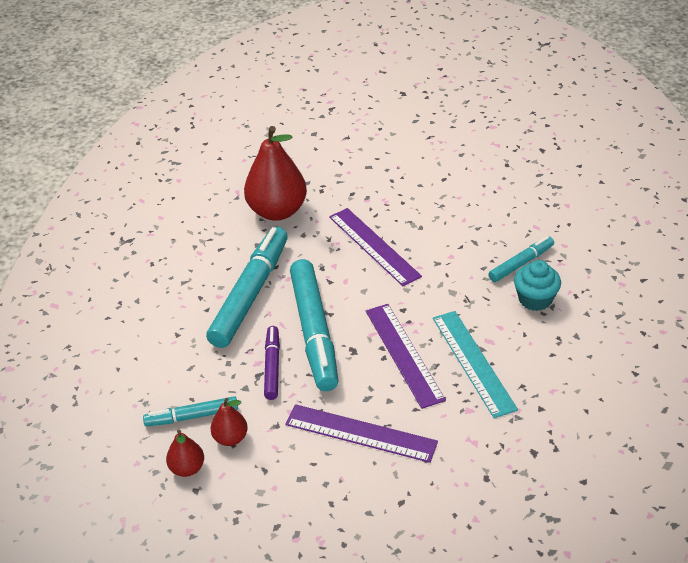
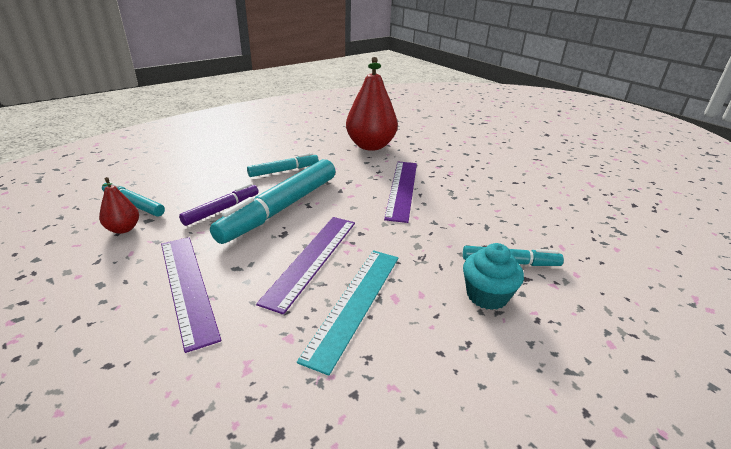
camera: 40 degrees right, 10 degrees down
red pear [166,430,204,477] -> none
turquoise marker [206,227,288,348] -> turquoise marker [247,153,319,177], size x0.52

